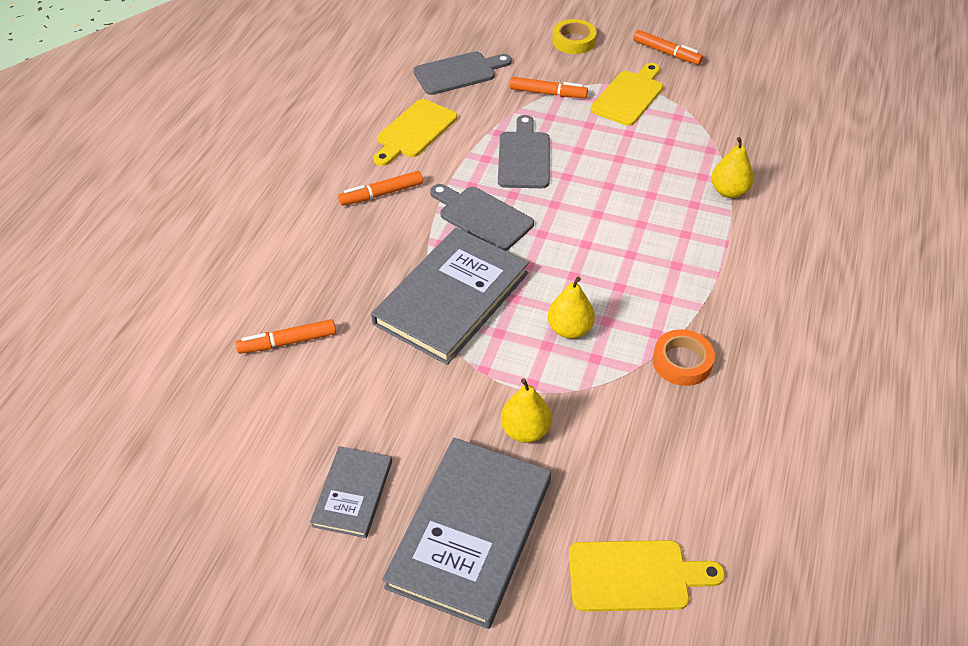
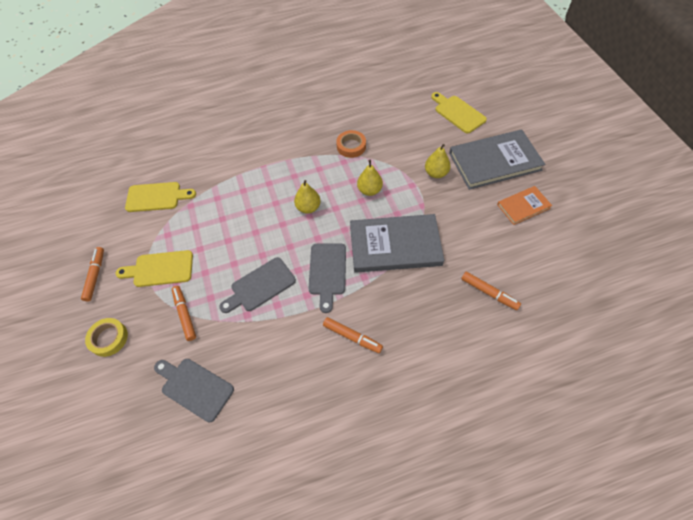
camera: 125 degrees left, 10 degrees up
grey book [310,446,392,538] -> orange book [497,186,552,225]
yellow cutting board [373,99,457,166] -> yellow cutting board moved to [125,182,196,212]
yellow pear [711,137,754,198] -> yellow pear moved to [294,180,321,214]

